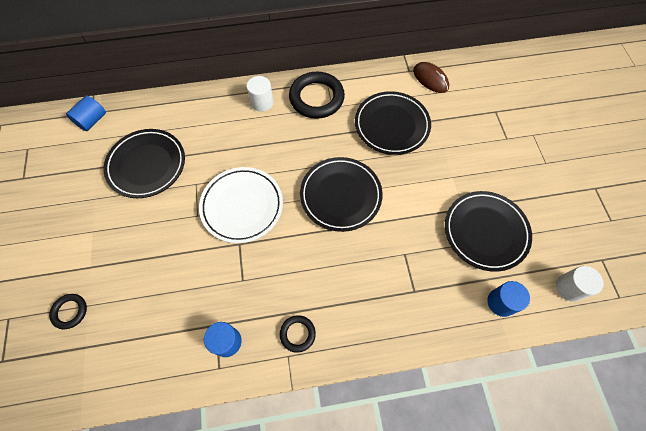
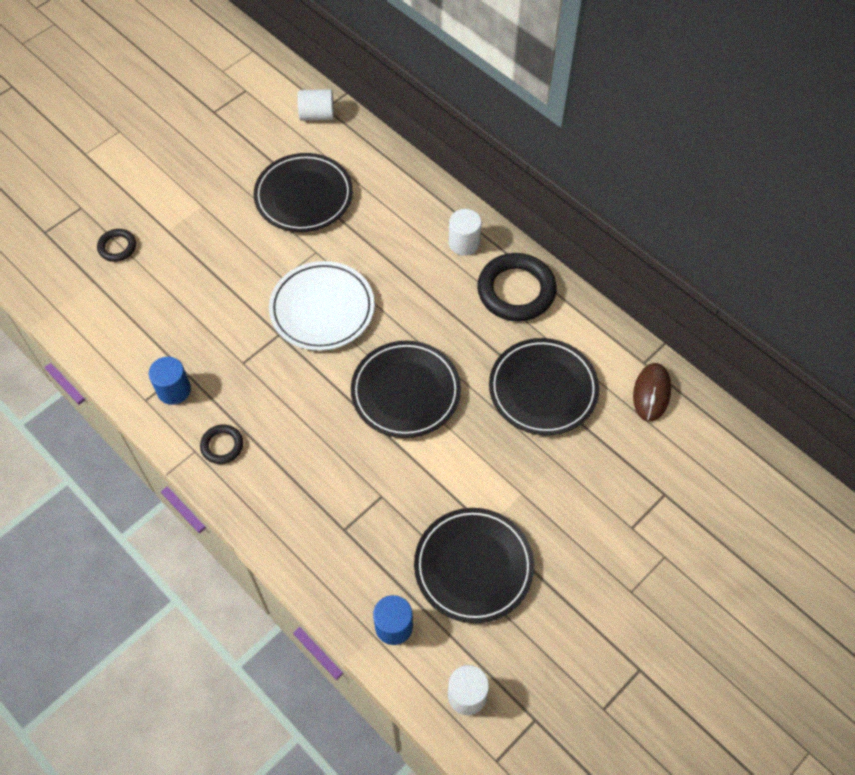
camera: 55 degrees right, 5 degrees down
blue cylinder [66,95,106,131] -> white cylinder [297,89,334,121]

